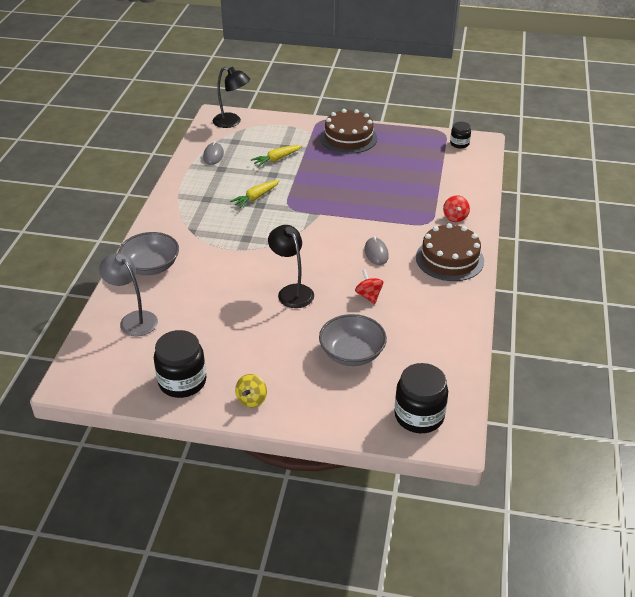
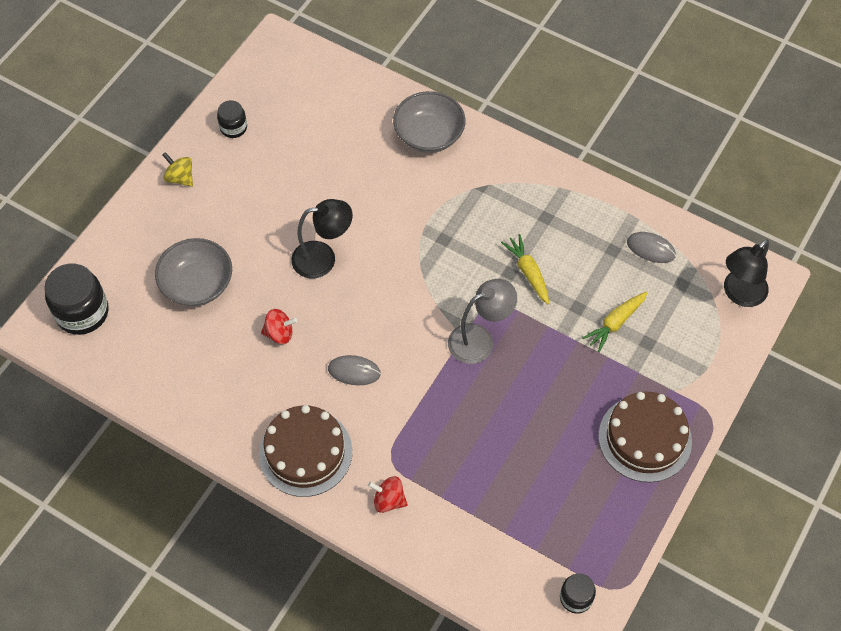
camera: 110 degrees right, 20 degrees up
grey lamp [99,253,158,336] -> grey lamp moved to [448,279,517,364]
black jar [154,330,206,398] -> black jar [217,100,247,138], size x0.55
yellow carrot [251,145,302,167] -> yellow carrot turned 120 degrees counterclockwise [582,292,648,352]

